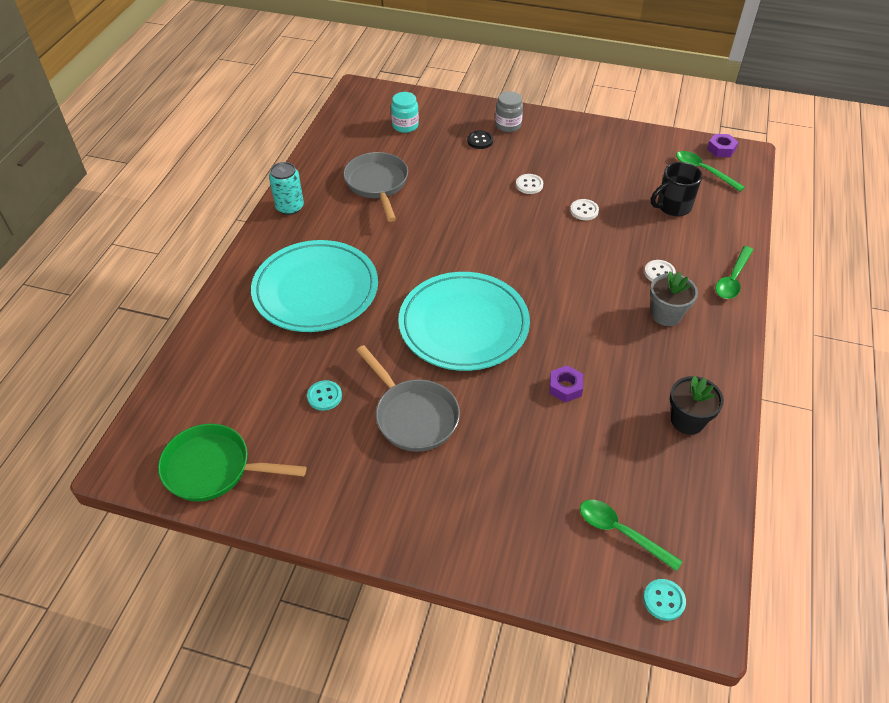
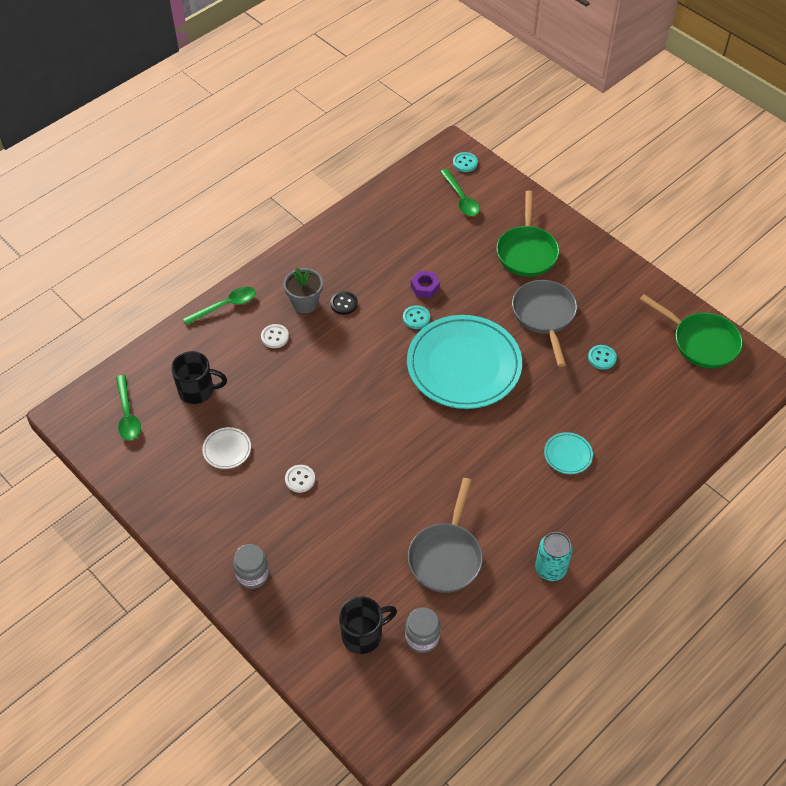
camera: 150 degrees left, 5 degrees up
turquoise plate [251,240,378,332] -> turquoise plate [544,432,593,474], size x0.40
turquoise jar [391,92,419,133] -> black mug [339,596,397,654]
black button [467,131,493,149] -> black button moved to [330,291,358,315]
white button [570,199,599,220] -> none
black flower pot [670,376,724,435] -> none
purple nut [707,134,738,157] -> none
none -> white plate [202,427,251,469]
none -> turquoise button [403,305,430,329]
none -> grey jar [405,607,440,653]
none -> green pan [496,191,559,277]

